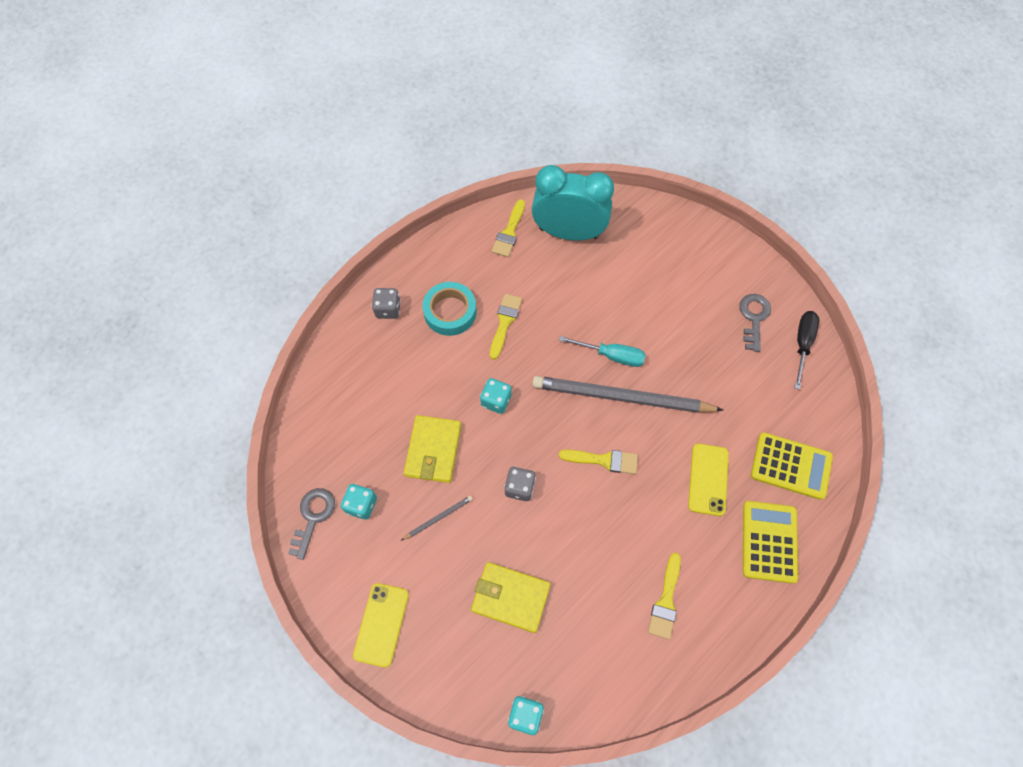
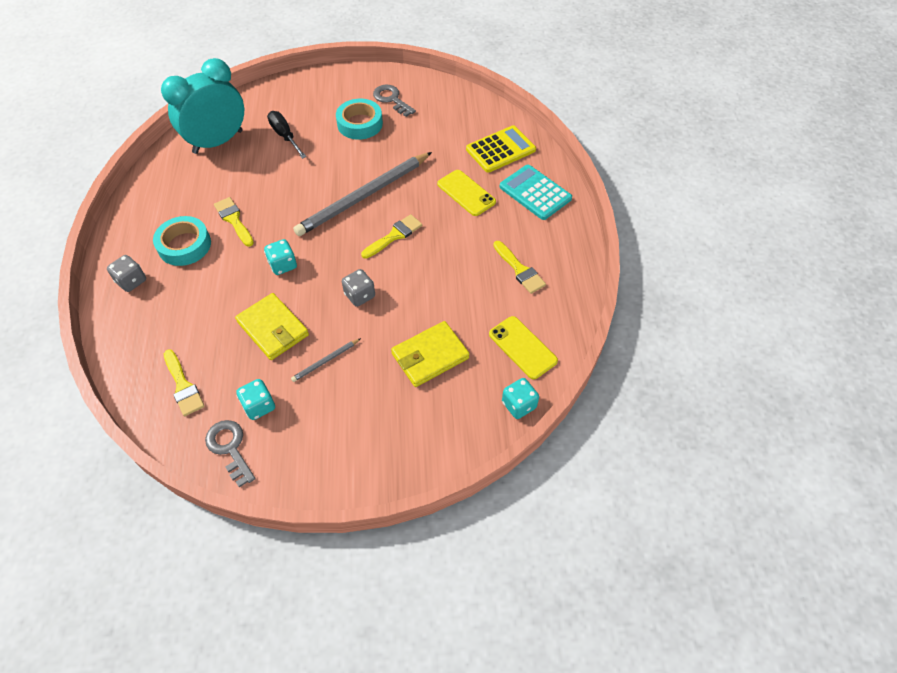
camera: 50 degrees left, 10 degrees down
yellow phone [353,583,409,667] -> yellow phone moved to [489,316,558,379]
grey pencil [401,495,473,541] -> grey pencil turned 135 degrees counterclockwise [291,338,361,382]
yellow brush [492,199,525,257] -> yellow brush moved to [164,349,205,416]
turquoise screwdriver [559,336,646,367] -> none
yellow calculator [743,501,798,584] -> turquoise calculator [499,165,572,220]
black screwdriver [794,311,819,390] -> black screwdriver moved to [267,111,306,159]
none -> turquoise tape [336,99,383,140]

